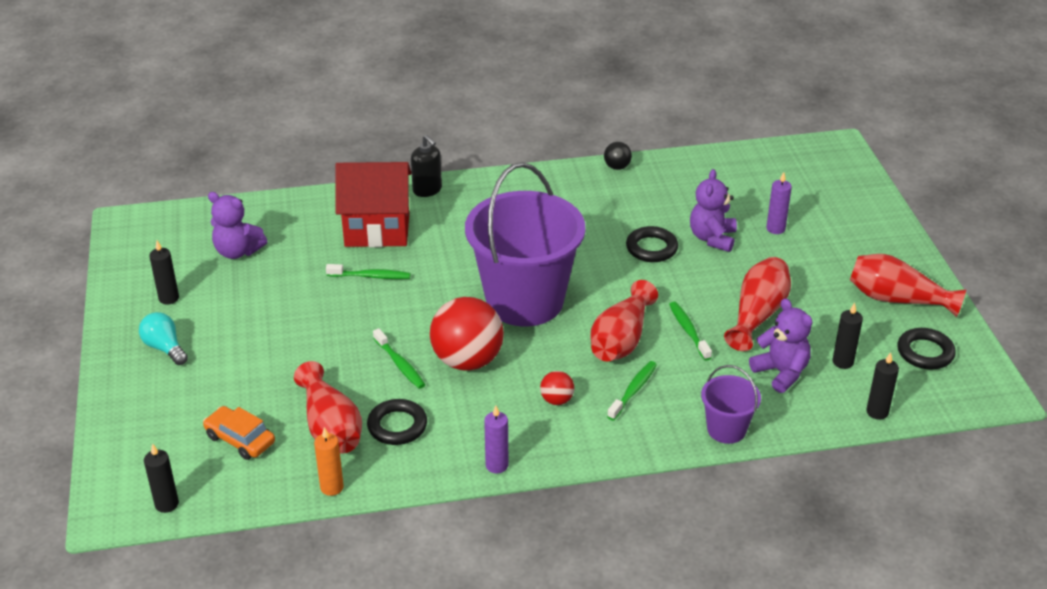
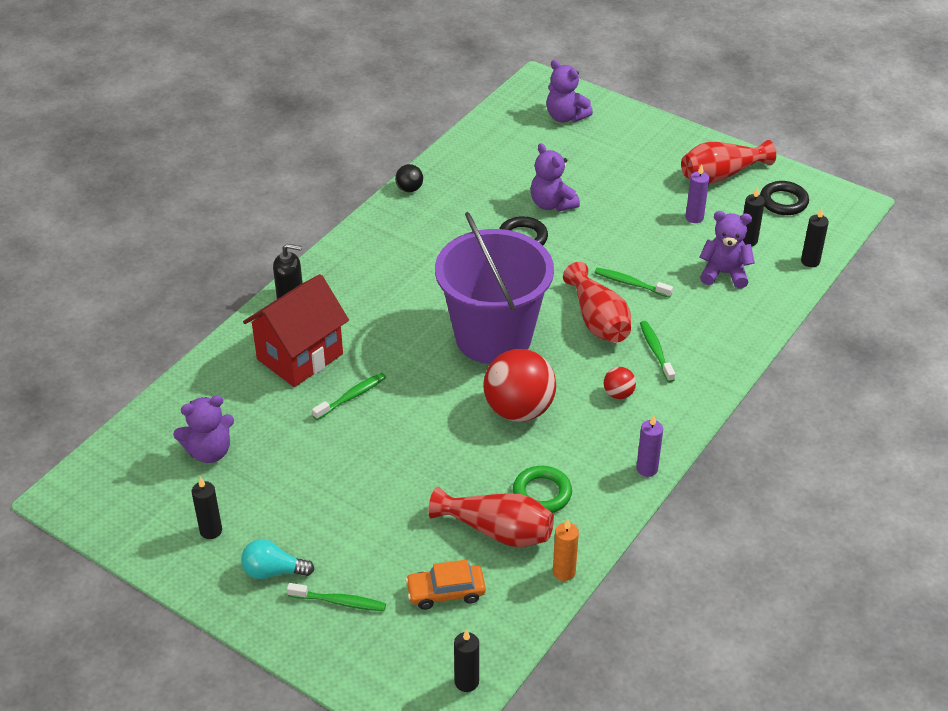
camera: 45 degrees left, 5 degrees up
black ring [367,399,427,445] -> green ring [513,466,572,513]
green toothbrush [373,328,425,389] -> green toothbrush moved to [287,583,386,611]
purple bucket [701,365,761,444] -> none
red vase [724,257,791,351] -> none
purple candle [766,172,792,234] -> purple candle moved to [686,164,709,223]
none -> purple teddy bear [546,60,593,122]

